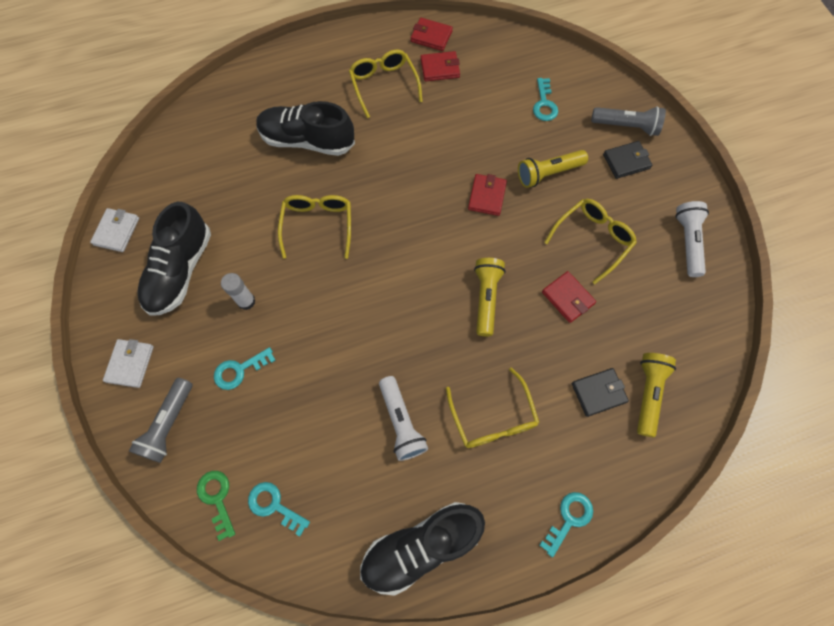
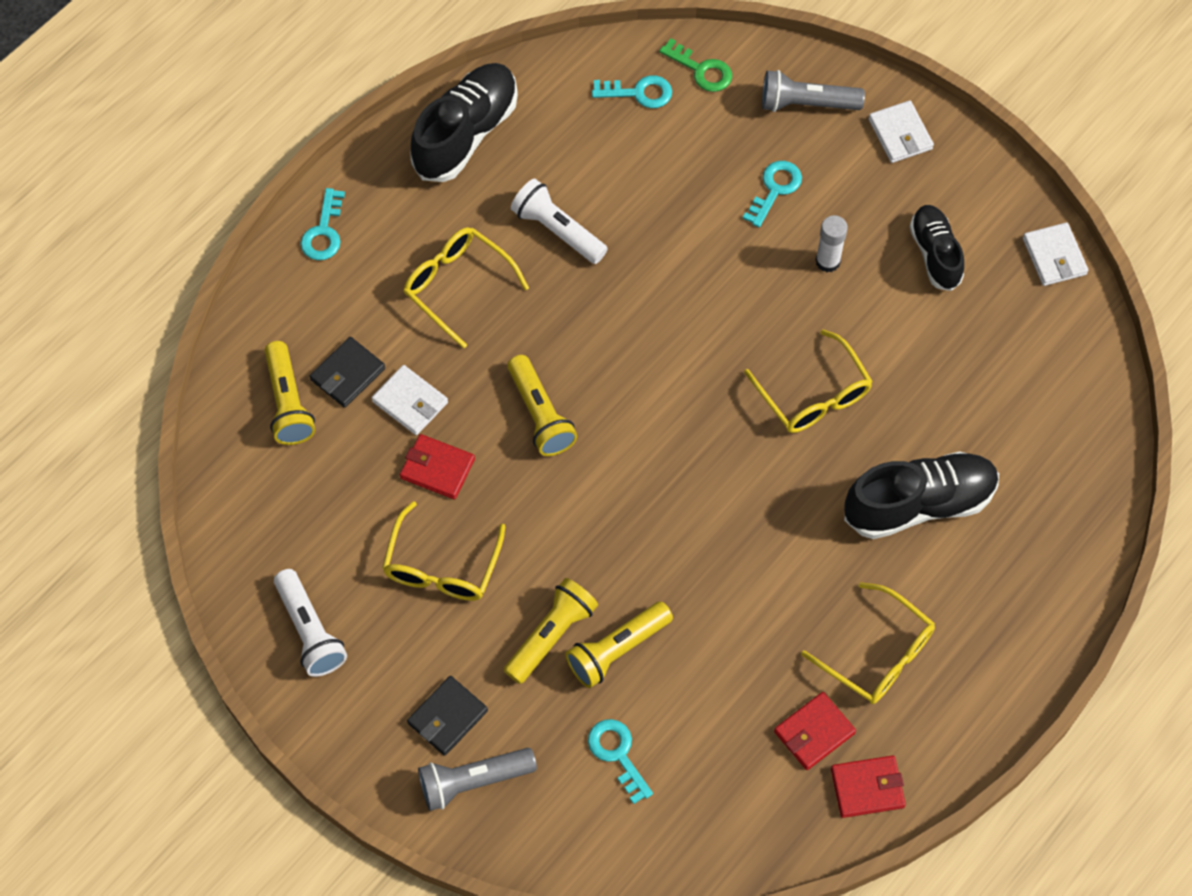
camera: 150 degrees right, 5 degrees down
grey flashlight [129,378,192,463] -> grey flashlight turned 75 degrees counterclockwise [762,70,865,112]
black shoe [137,202,211,316] -> black shoe [910,205,964,291], size x0.63
red wallet [468,174,507,216] -> none
none -> white wallet [372,365,448,435]
none -> yellow flashlight [565,601,673,688]

